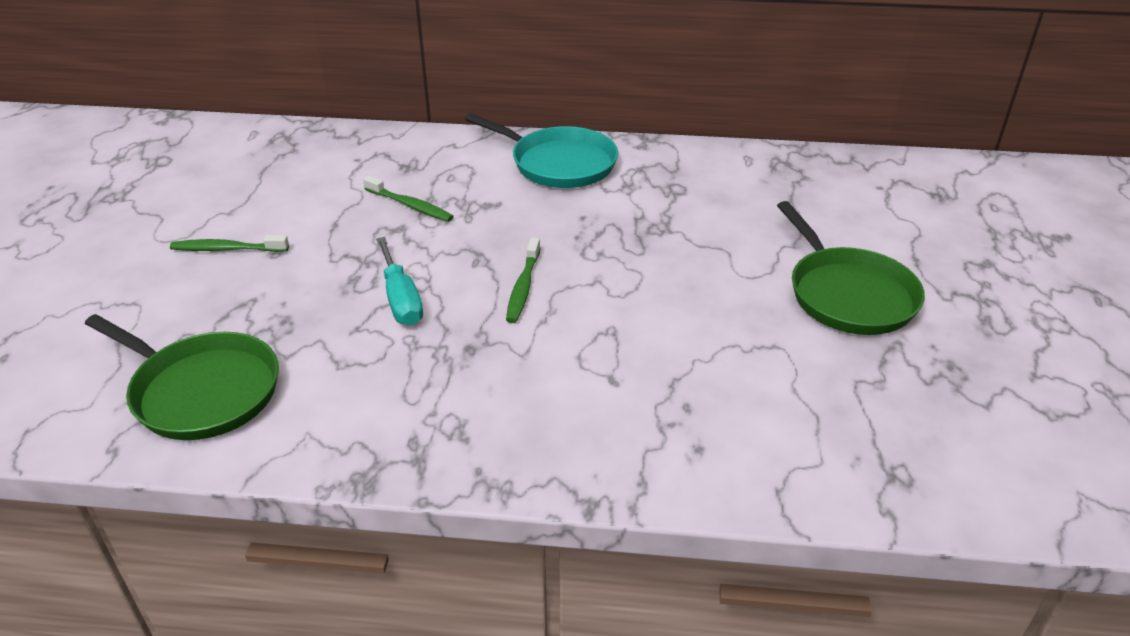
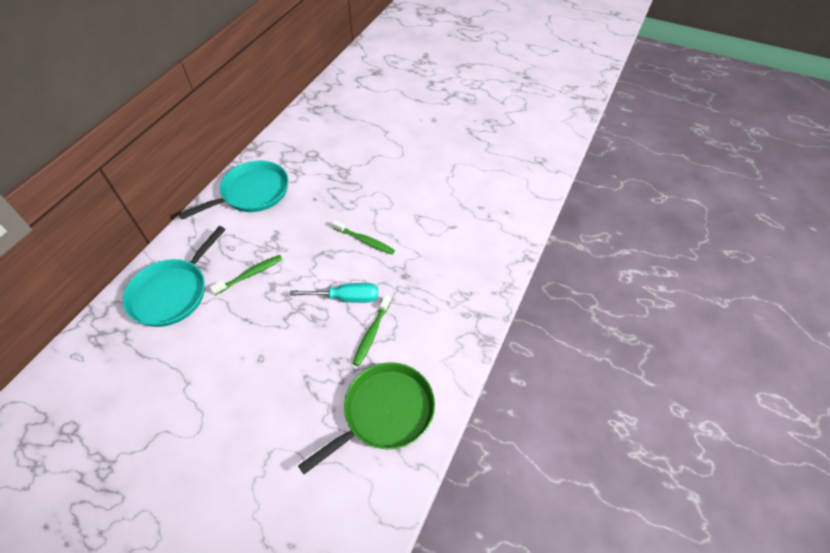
camera: 70 degrees left, 15 degrees up
green toothbrush [170,235,289,252] -> green toothbrush moved to [353,295,391,366]
green pan [777,201,925,335] -> none
none -> turquoise pan [123,226,226,327]

